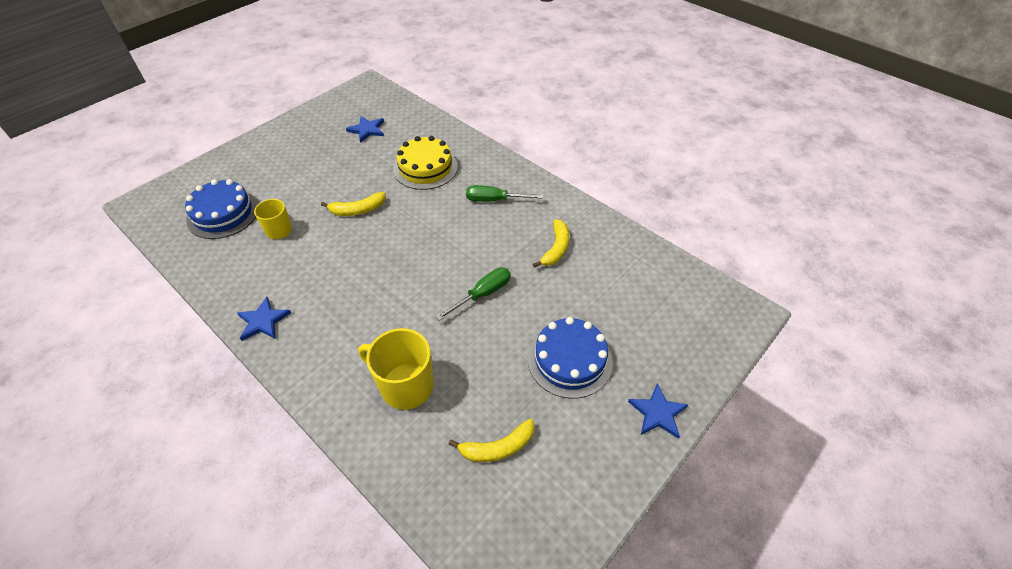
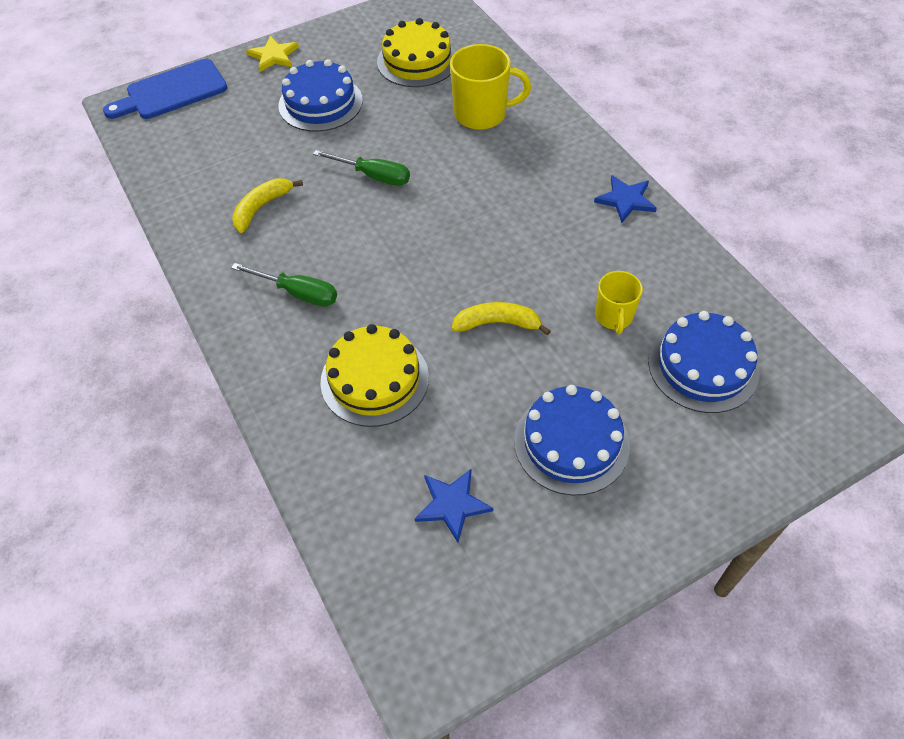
camera: 160 degrees left, 5 degrees up
yellow mug [358,328,434,410] -> yellow mug turned 45 degrees counterclockwise [450,44,531,130]
green screwdriver [436,267,511,321] -> green screwdriver turned 135 degrees counterclockwise [313,150,410,186]
yellow banana [448,419,534,462] -> yellow cake [377,18,456,87]
blue star [628,383,688,439] -> yellow star [246,36,299,72]
none -> blue cutting board [103,59,227,119]
none -> blue cake [514,385,630,495]

